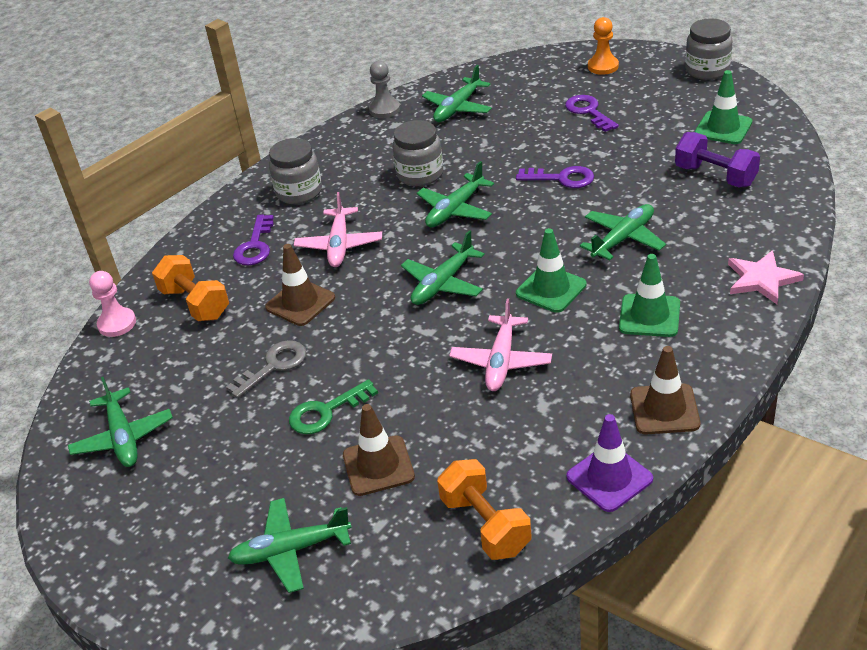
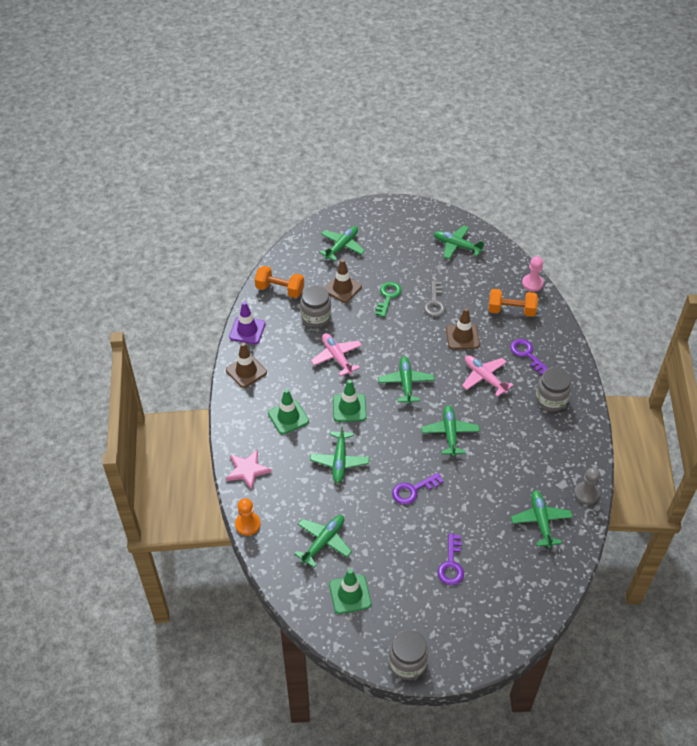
camera: 135 degrees right, 10 degrees up
grey jar [392,120,443,186] -> grey jar moved to [300,286,331,327]
purple key [565,95,619,132] -> purple key turned 75 degrees clockwise [438,533,464,585]
orange pawn [588,17,619,75] -> orange pawn moved to [235,498,261,536]
purple dumbbell [675,132,760,187] -> green plane [294,515,352,567]

